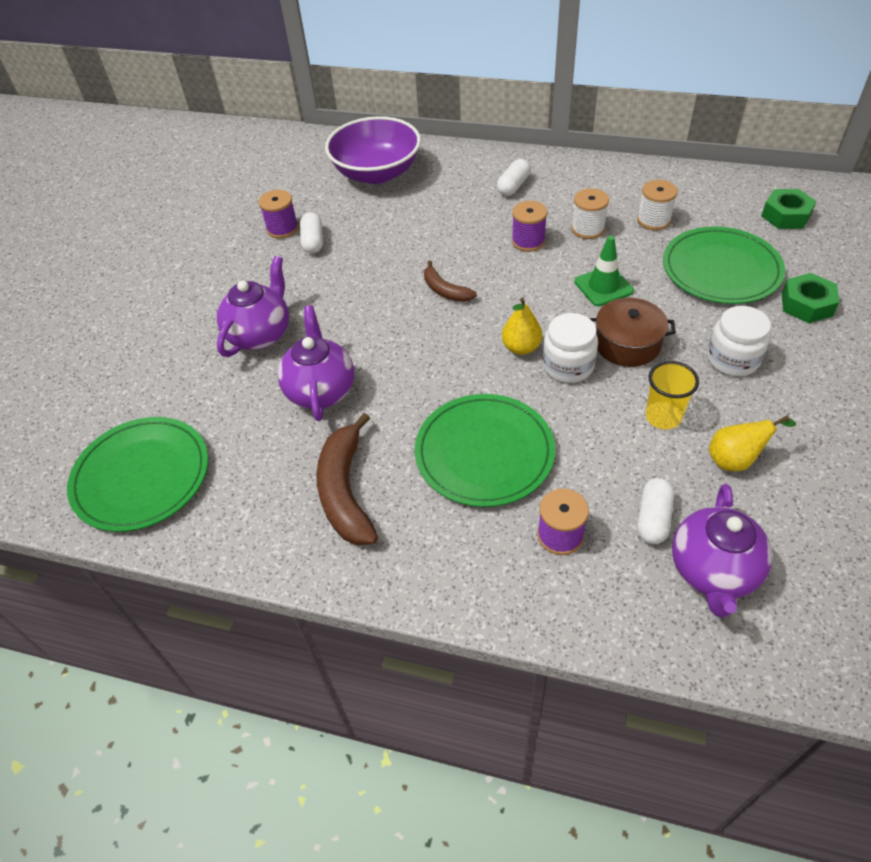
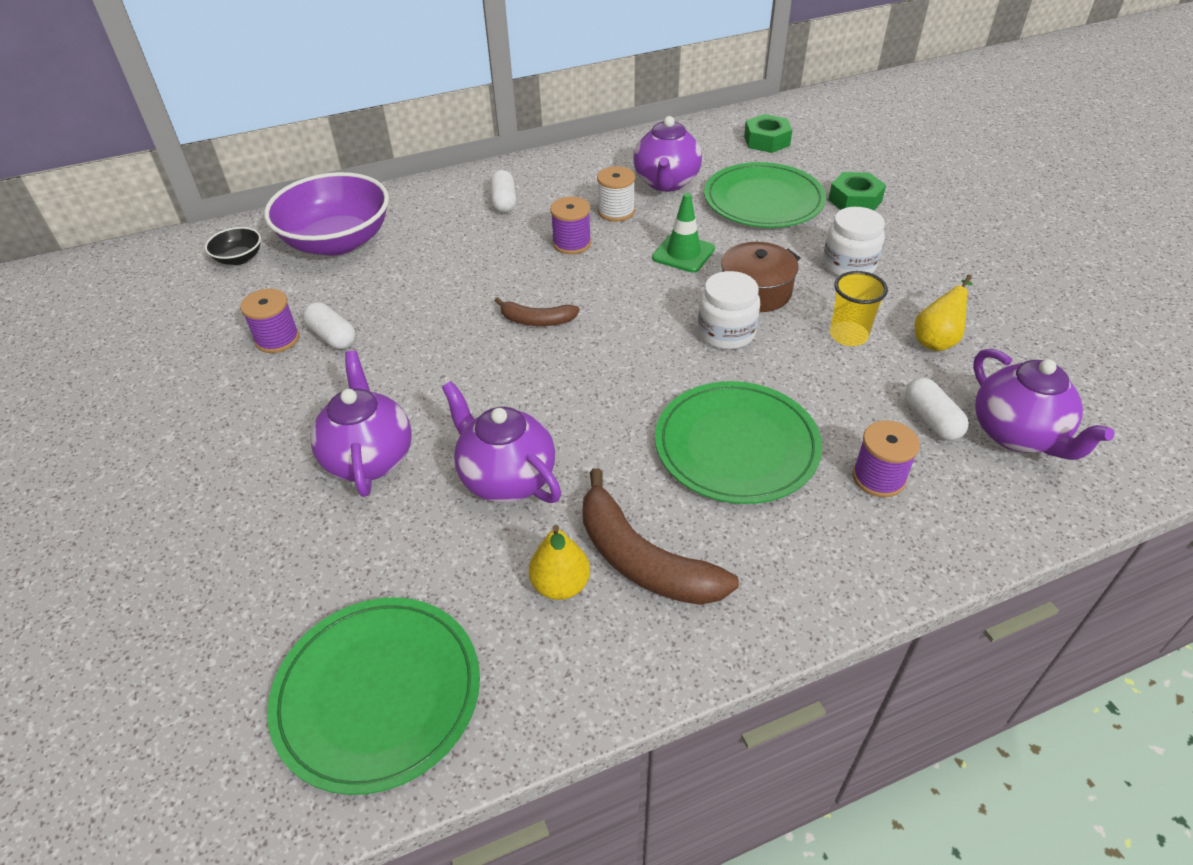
camera: 40 degrees left, 5 degrees down
yellow pear [502,297,542,355] -> yellow pear moved to [529,525,590,600]
white spool [637,180,678,230] -> purple teapot [634,116,702,192]
none -> black bowl [205,227,261,265]

